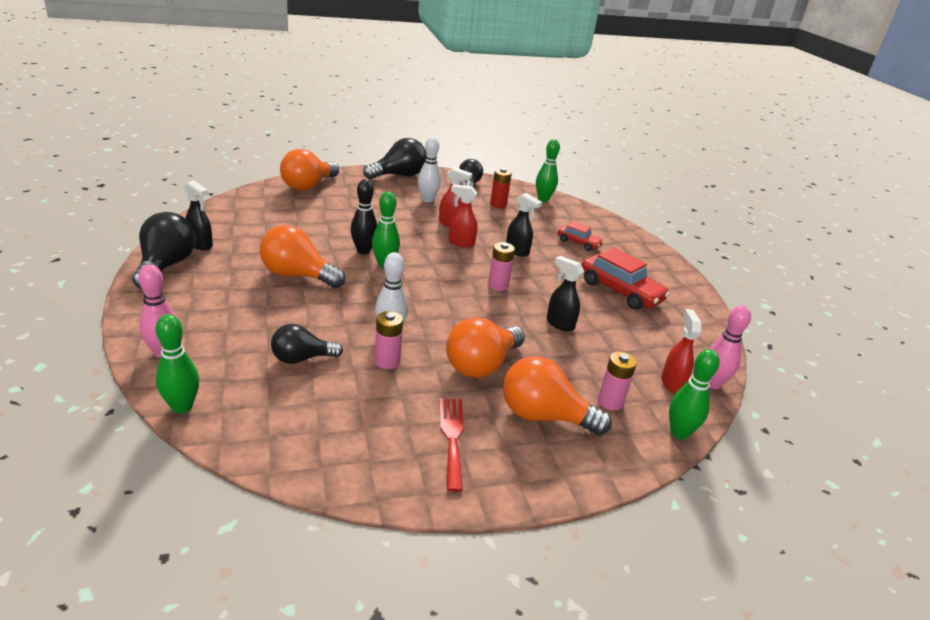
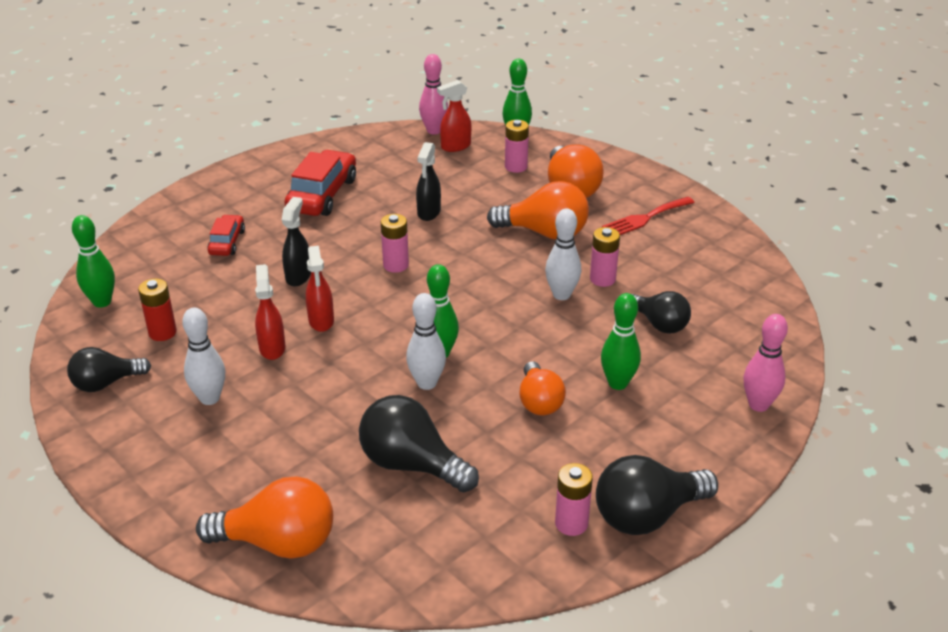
camera: 115 degrees left, 5 degrees up
green bowling pin [156,314,199,414] -> green bowling pin moved to [601,293,641,390]
black spray bottle [184,180,213,250] -> pink battery [555,463,593,536]
orange light bulb [260,225,345,288] -> orange light bulb [519,361,566,415], size x0.65
black bowling pin [351,179,377,254] -> white bowling pin [406,293,446,390]
black light bulb [363,138,426,179] -> black light bulb moved to [359,395,479,492]

